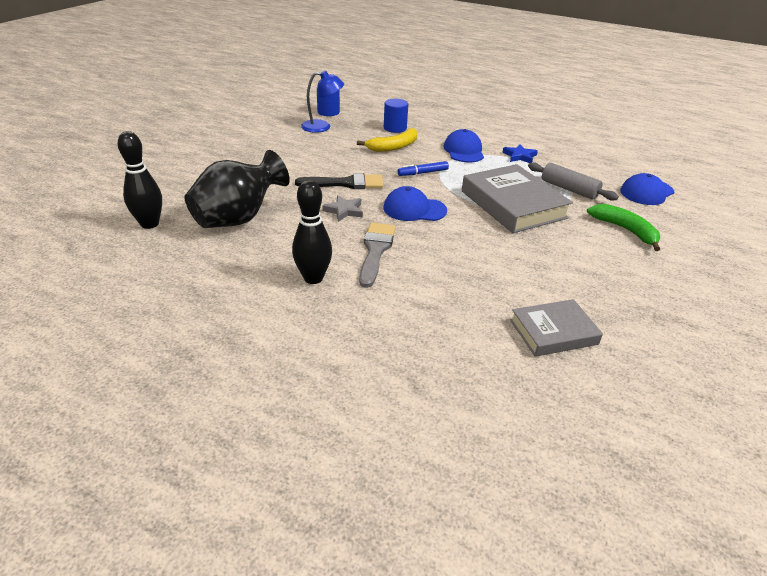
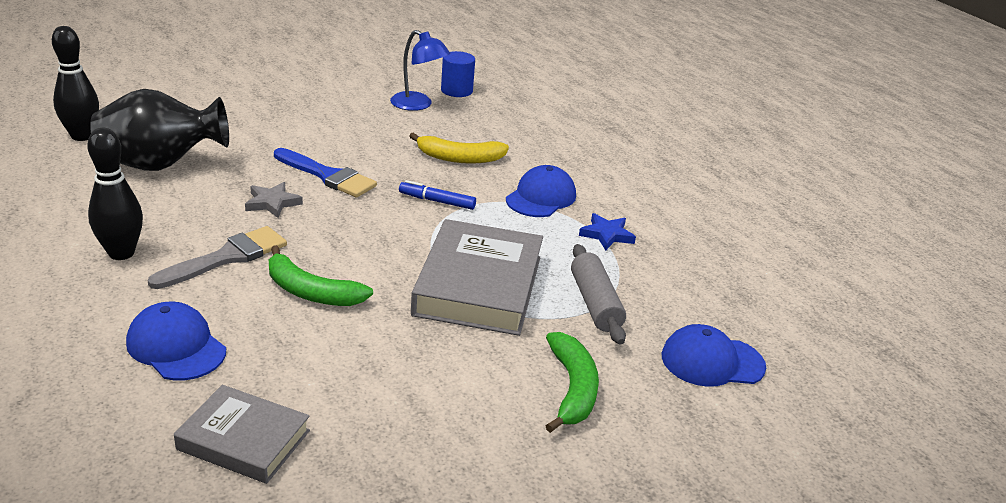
camera: 35 degrees right, 5 degrees down
black brush [295,173,383,189] -> blue brush [274,148,377,198]
blue cylinder [384,99,408,133] -> none
blue cap [384,186,447,221] -> blue cap moved to [126,302,226,381]
none -> green banana [269,245,373,306]

